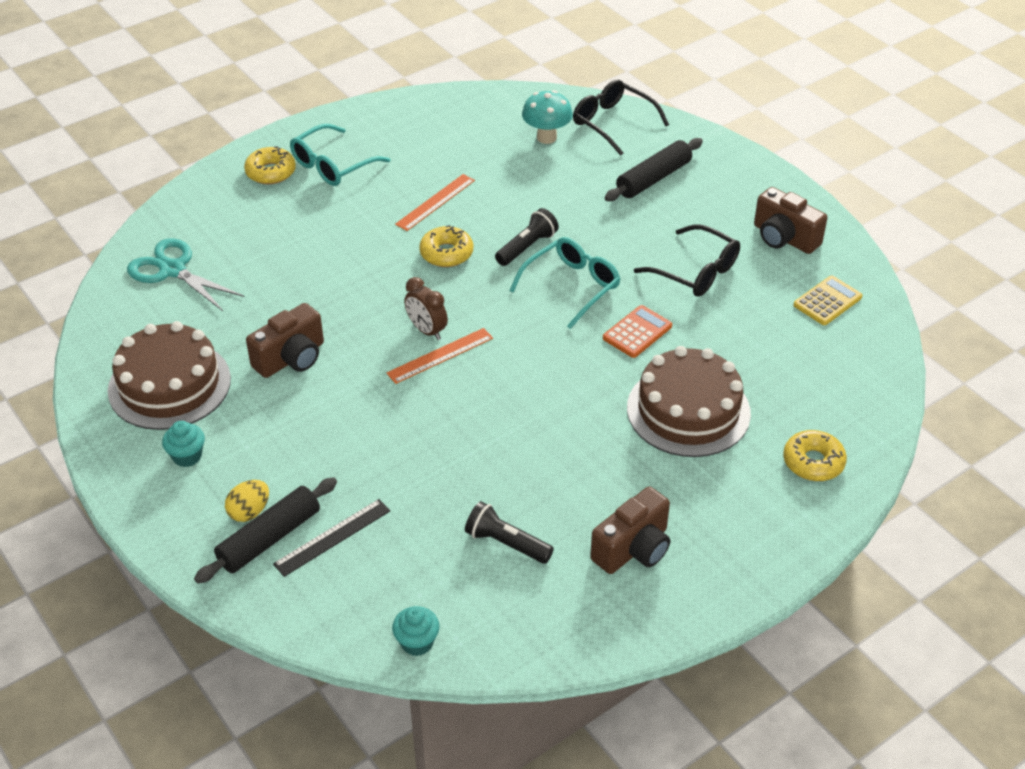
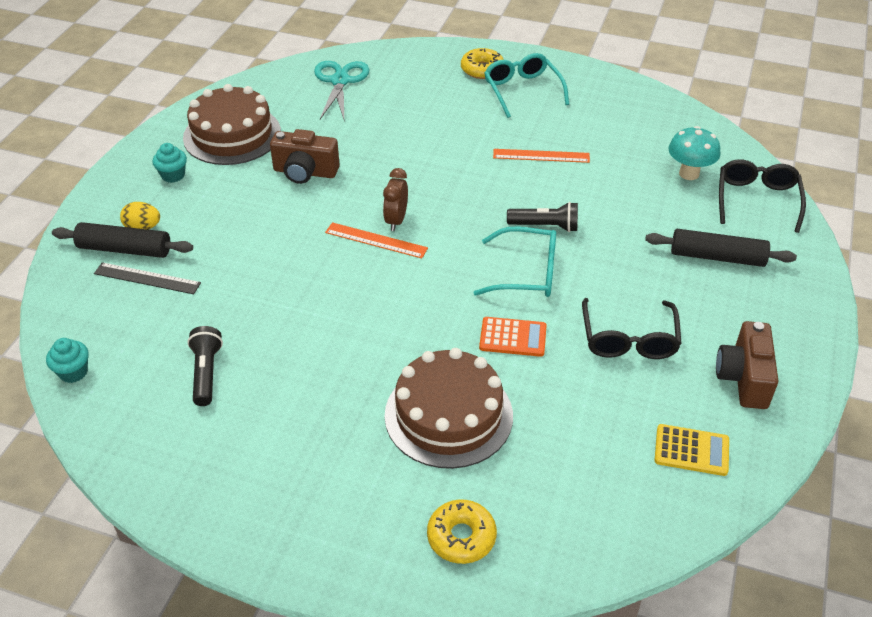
camera: 55 degrees right, 0 degrees up
turquoise glasses [290,124,390,186] -> turquoise glasses turned 60 degrees clockwise [484,53,569,118]
yellow donut [419,225,473,267] -> none
brown camera [590,486,670,574] -> none

